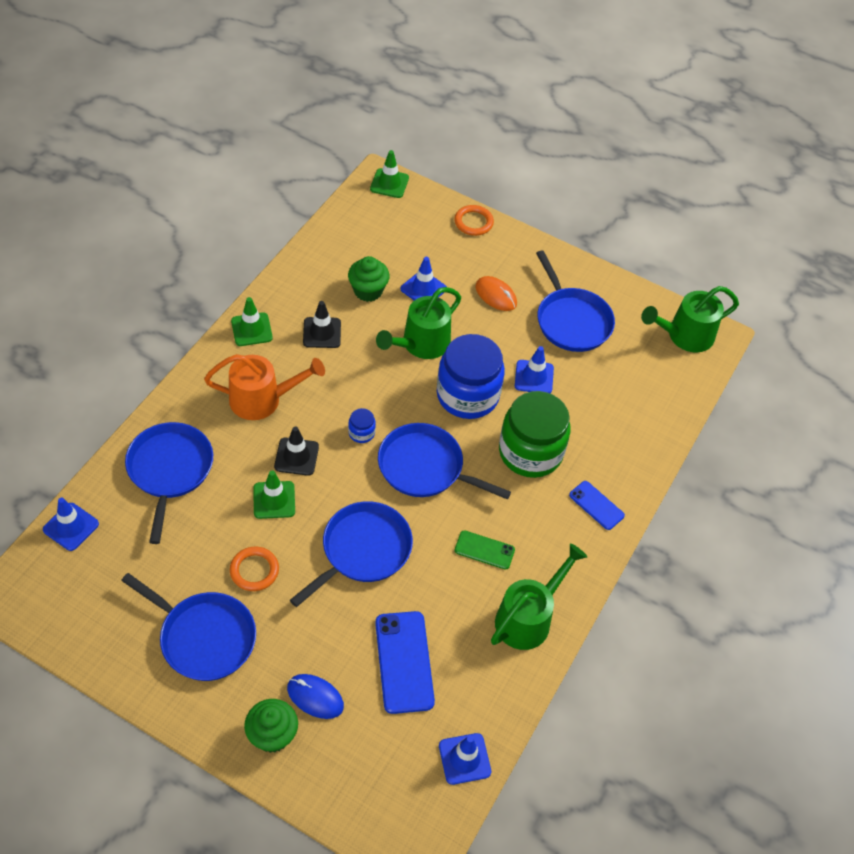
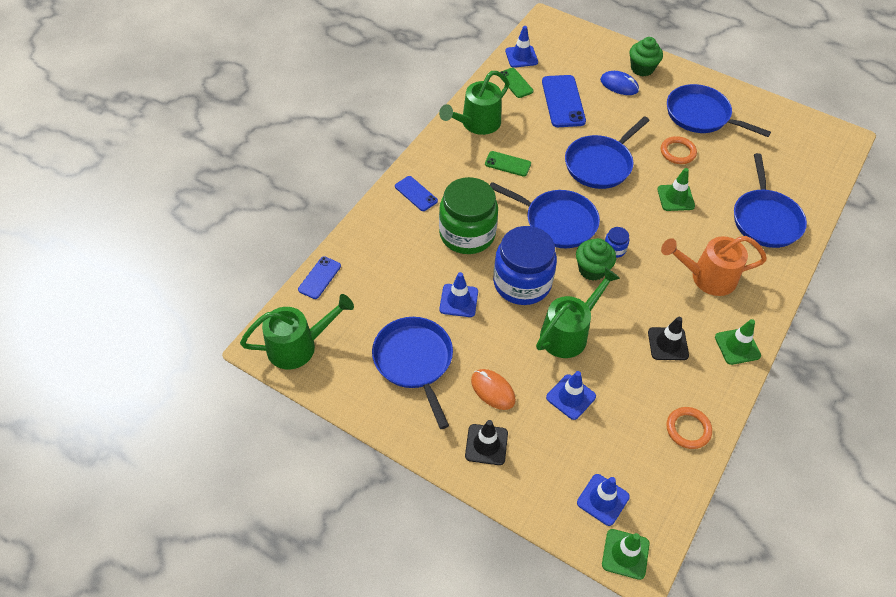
camera: 175 degrees left, 0 degrees up
blue traffic cone [43,497,99,551] -> blue traffic cone moved to [577,474,630,526]
black traffic cone [274,426,319,476] -> black traffic cone moved to [465,420,508,465]
green cupcake [348,256,390,302] -> green cupcake moved to [576,238,616,281]
orange ring [454,205,494,236] -> orange ring moved to [666,407,712,449]
none -> blue phone [298,256,341,299]
none -> green phone [500,68,534,98]

